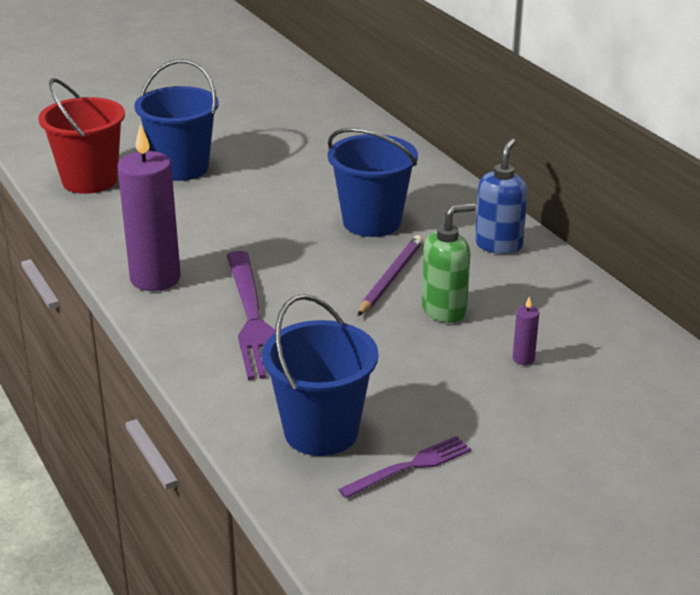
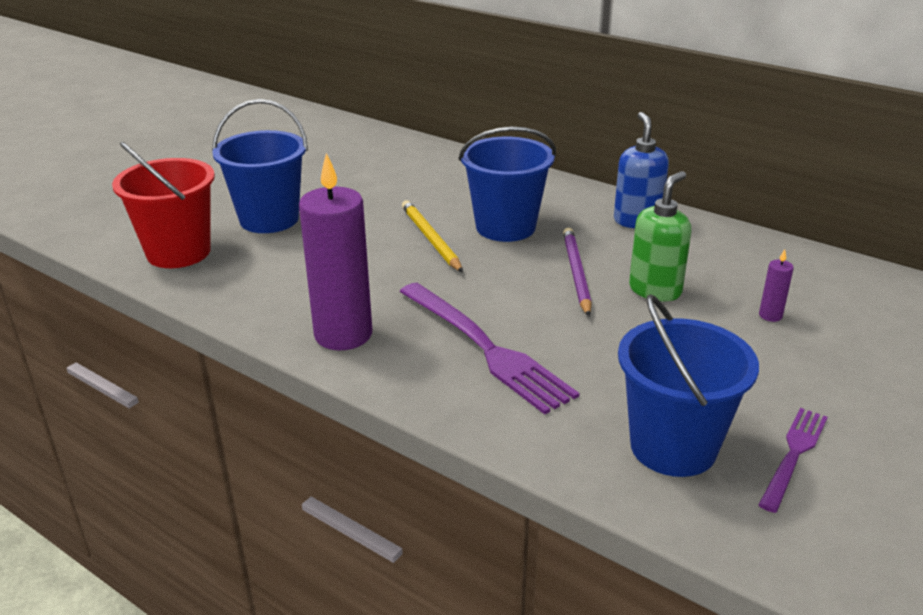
camera: 25 degrees left, 0 degrees up
none -> yellow pencil [402,200,463,272]

